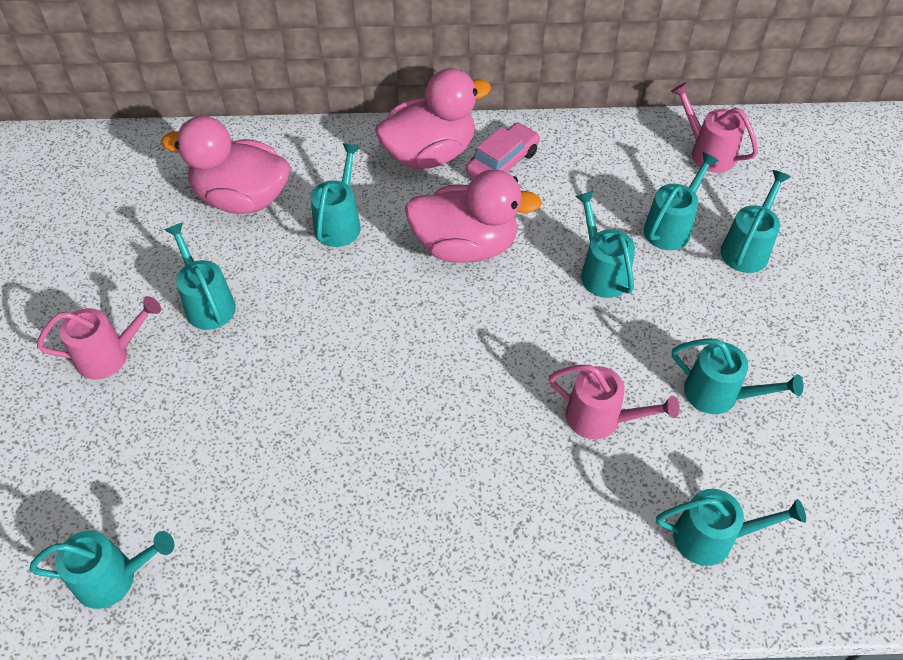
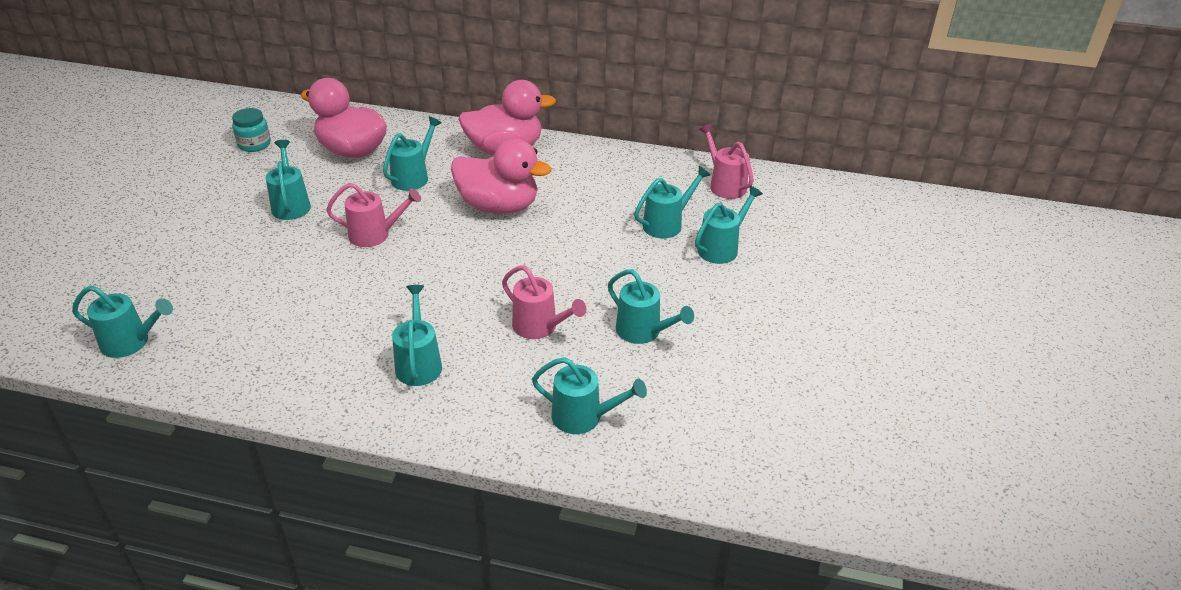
camera: 15 degrees right, 15 degrees down
pink watering can [37,296,161,379] -> pink watering can moved to [326,183,421,247]
pink car [466,122,540,178] -> none
turquoise watering can [575,191,635,298] -> turquoise watering can moved to [392,285,442,386]
none -> turquoise jar [232,108,271,152]

